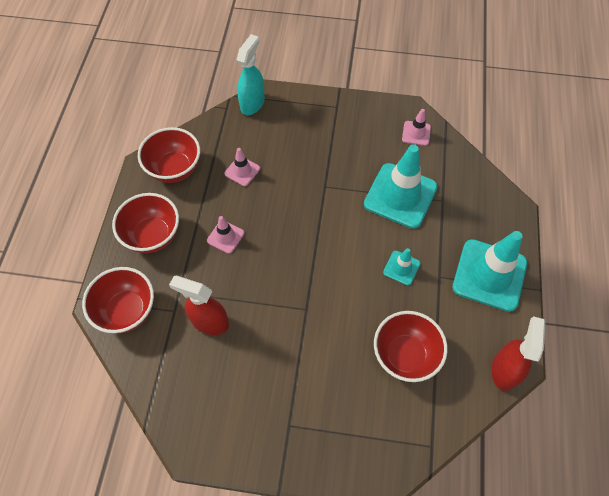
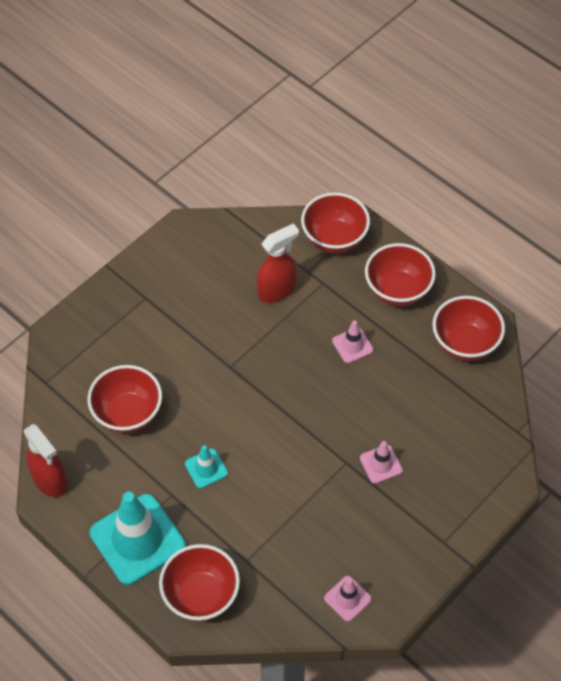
camera: 125 degrees right, 5 degrees down
pink traffic cone [225,148,260,186] -> pink traffic cone moved to [360,441,403,484]
turquoise spray bottle [237,34,265,115] -> none
turquoise traffic cone [364,144,438,229] -> none
none -> red bowl [159,544,240,621]

